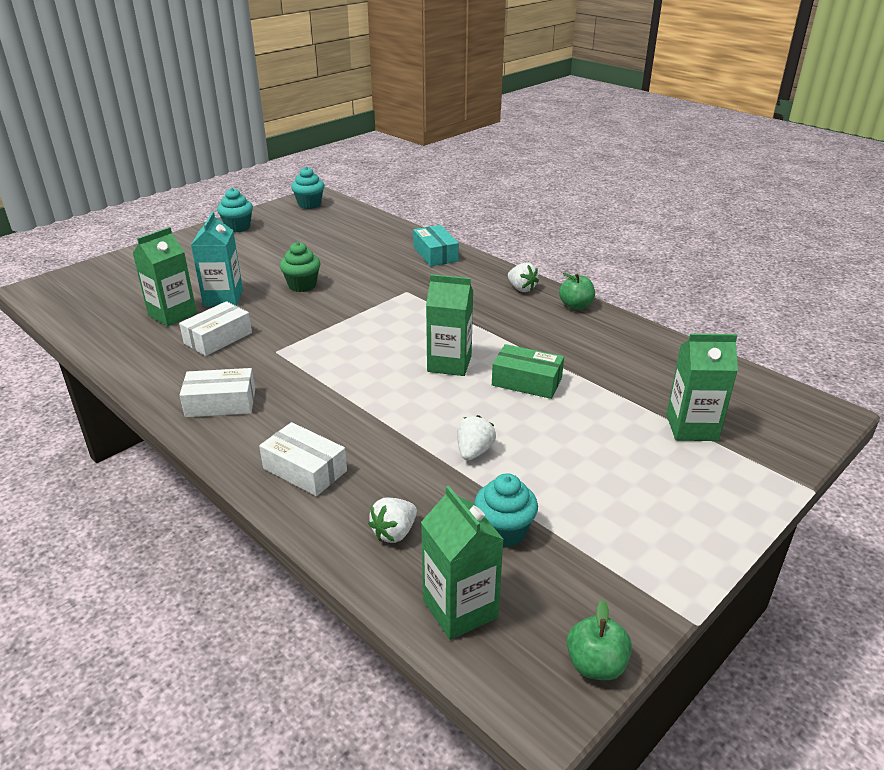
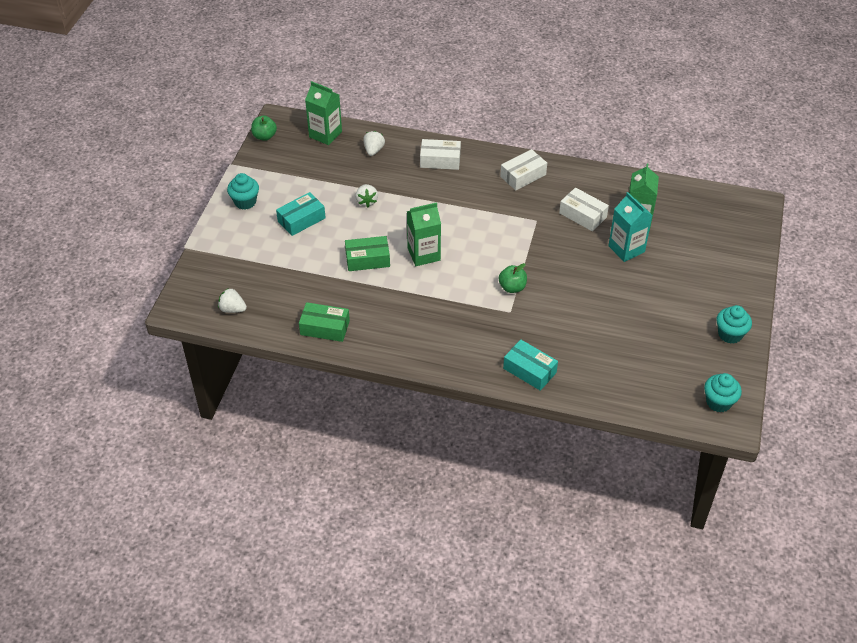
camera: 150 degrees right, 15 degrees up
white box [179,301,252,356] -> white box turned 60 degrees counterclockwise [559,187,609,231]
green cupcake [280,242,320,292] -> none
turquoise cupcake [474,473,538,547] -> turquoise cupcake moved to [227,173,259,210]
white strawberry [508,263,539,292] -> white strawberry moved to [218,288,247,313]
green apple [559,273,595,310] -> green apple moved to [499,263,527,293]
green carton [666,334,738,441] -> none
none -> turquoise box [276,192,326,236]
none -> green box [299,302,350,342]

